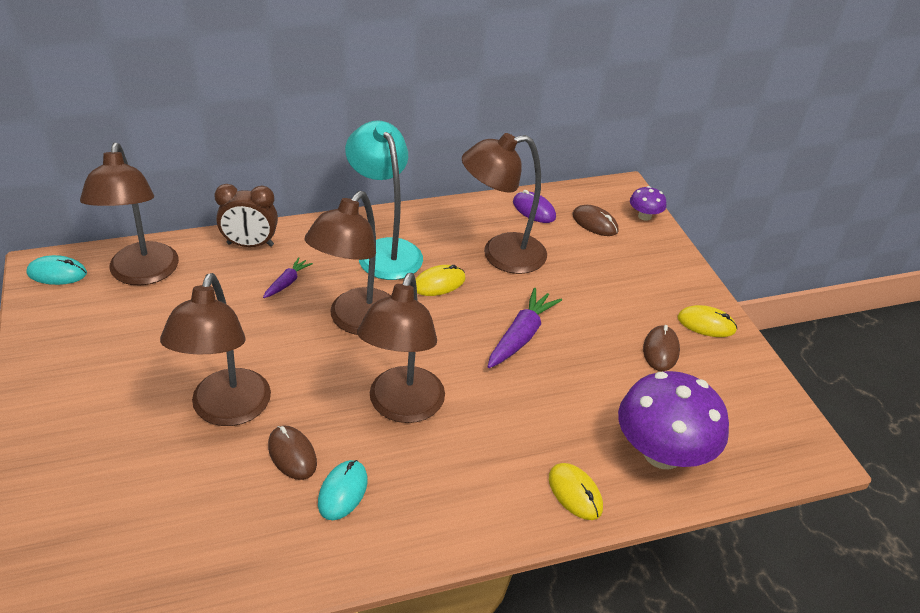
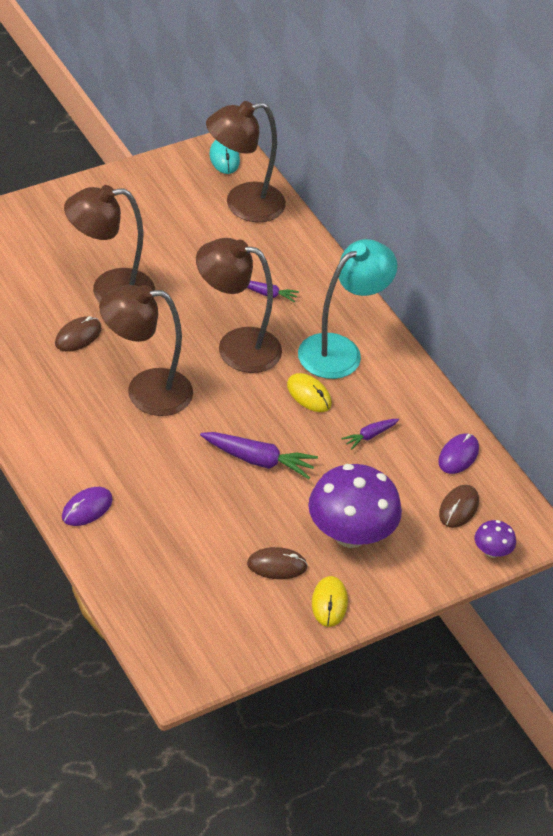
camera: 75 degrees right, 5 degrees up
brown clock [214,184,278,247] -> none
turquoise mouse [318,460,368,520] -> none
brown lamp [462,133,547,274] -> purple carrot [341,419,399,450]
yellow mouse [549,463,603,520] -> purple mouse [62,487,113,526]
purple mushroom [618,371,729,469] -> purple mushroom moved to [308,464,402,548]

